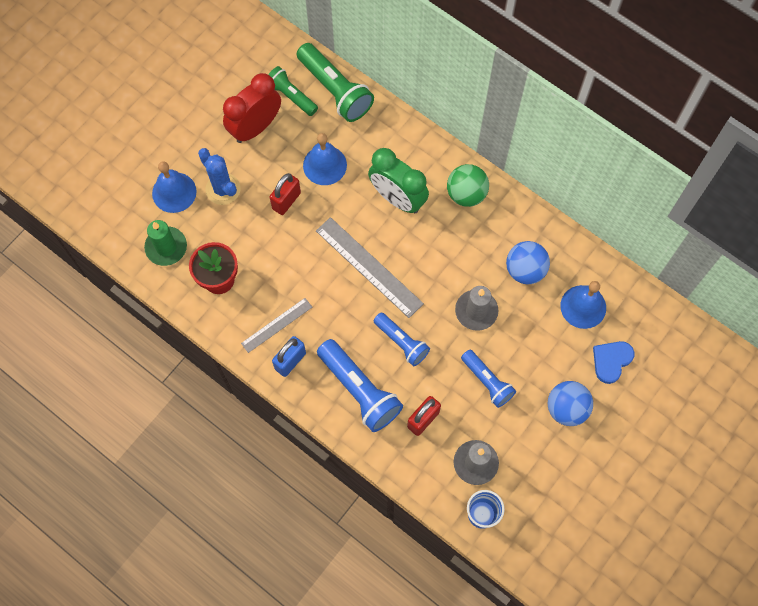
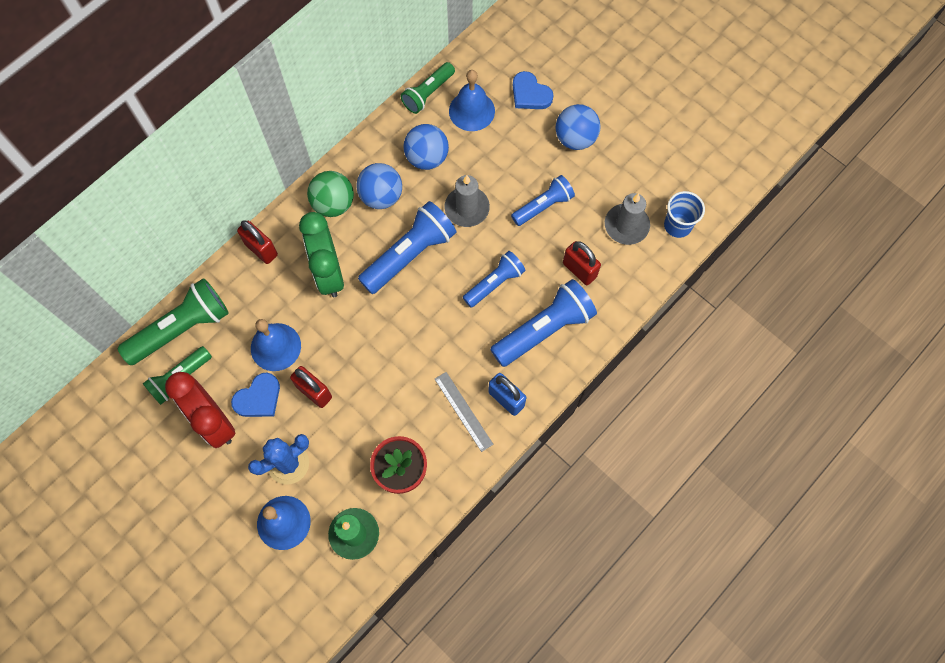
camera: 85 degrees left, 0 degrees up
grey ruler [316,217,424,318] -> none
green clock [368,148,429,213] -> green clock turned 120 degrees clockwise [299,212,344,297]
none -> blue heart [231,373,280,417]
none -> red padlock [237,220,278,264]
none -> blue ball [356,163,402,209]
none -> blue flashlight [358,201,457,294]
none -> green flashlight [401,62,455,114]

